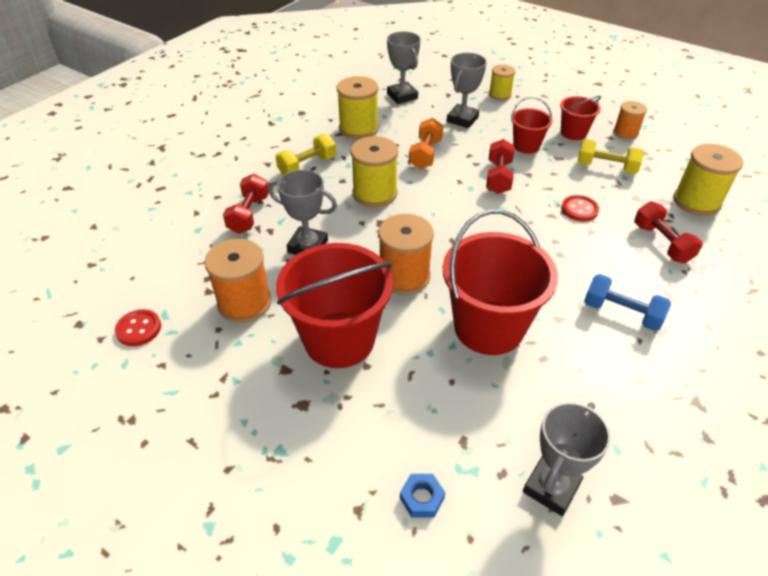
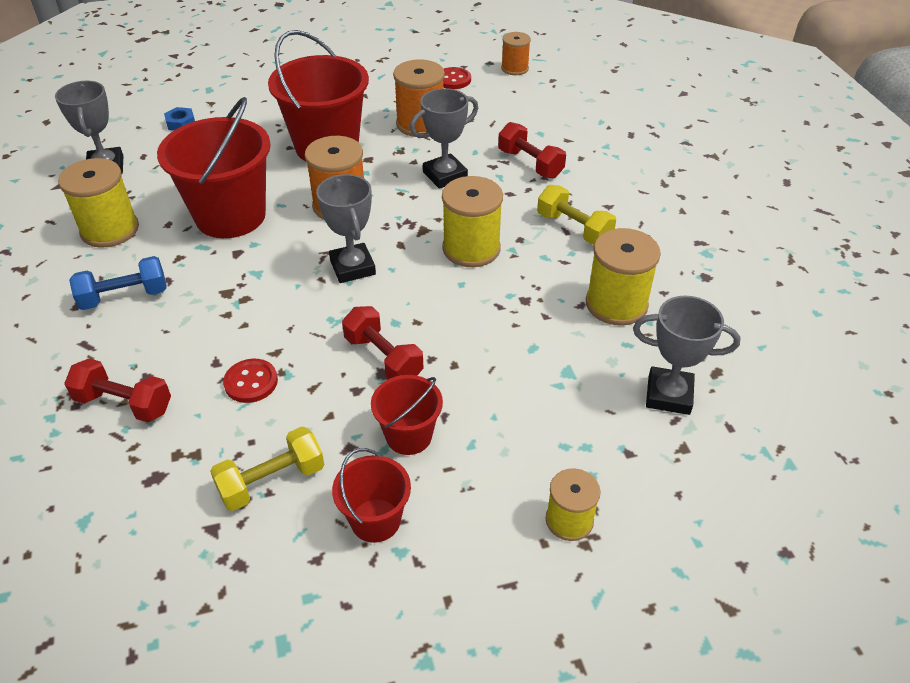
camera: 130 degrees right, 0 degrees up
yellow dumbbell [275,134,336,175] -> yellow dumbbell turned 45 degrees counterclockwise [537,185,616,245]
orange dumbbell [409,118,443,169] -> none
grey trophy [447,53,487,128] -> grey trophy moved to [316,174,376,283]
orange spool [613,101,647,140] -> orange spool moved to [501,32,531,75]
yellow spool [673,144,743,216] -> yellow spool moved to [58,158,139,248]

